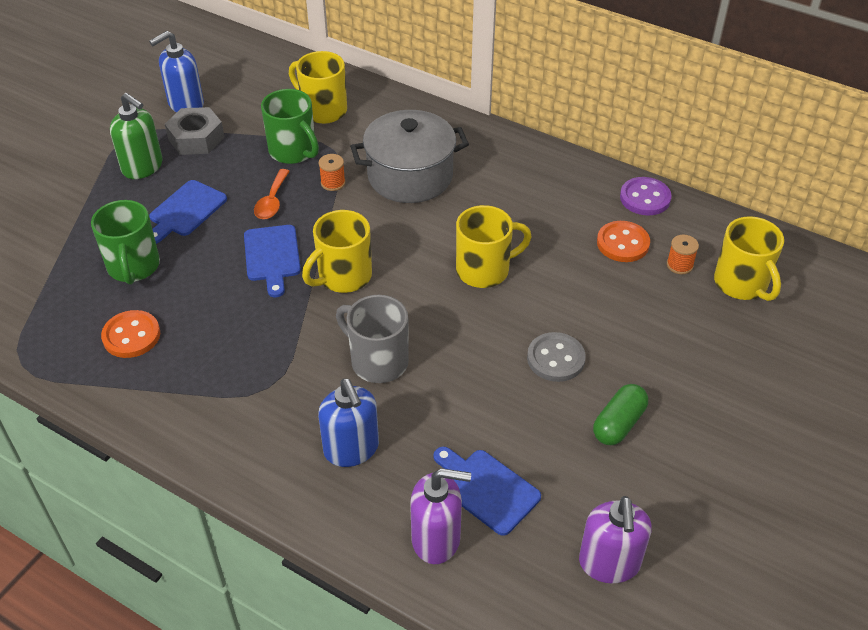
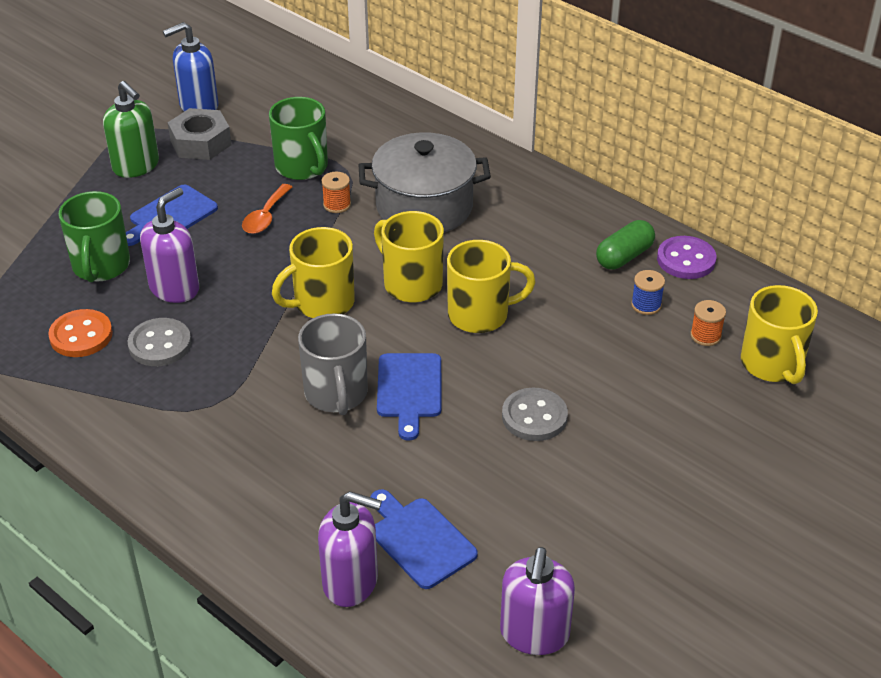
camera: 10 degrees right, 5 degrees down
blue cutting board [244,225,301,297] -> blue cutting board moved to [377,353,441,441]
yellow mug [289,51,347,124] -> yellow mug moved to [374,211,444,303]
blue soap dispenser [318,379,379,467] -> none
grey mug [336,295,409,383] -> grey mug turned 150 degrees counterclockwise [298,313,368,415]
green capsule [593,384,648,445] -> green capsule moved to [596,220,655,269]
orange button [597,221,650,262] -> blue spool [631,270,665,315]
none -> grey button [128,318,191,366]
none -> purple soap dispenser [140,188,199,303]

